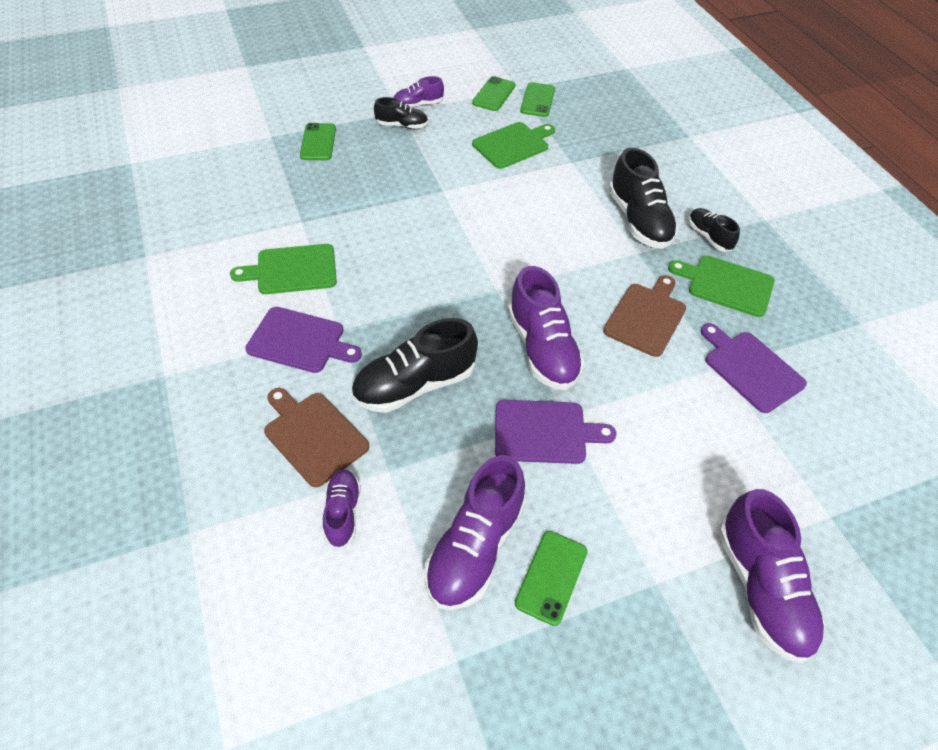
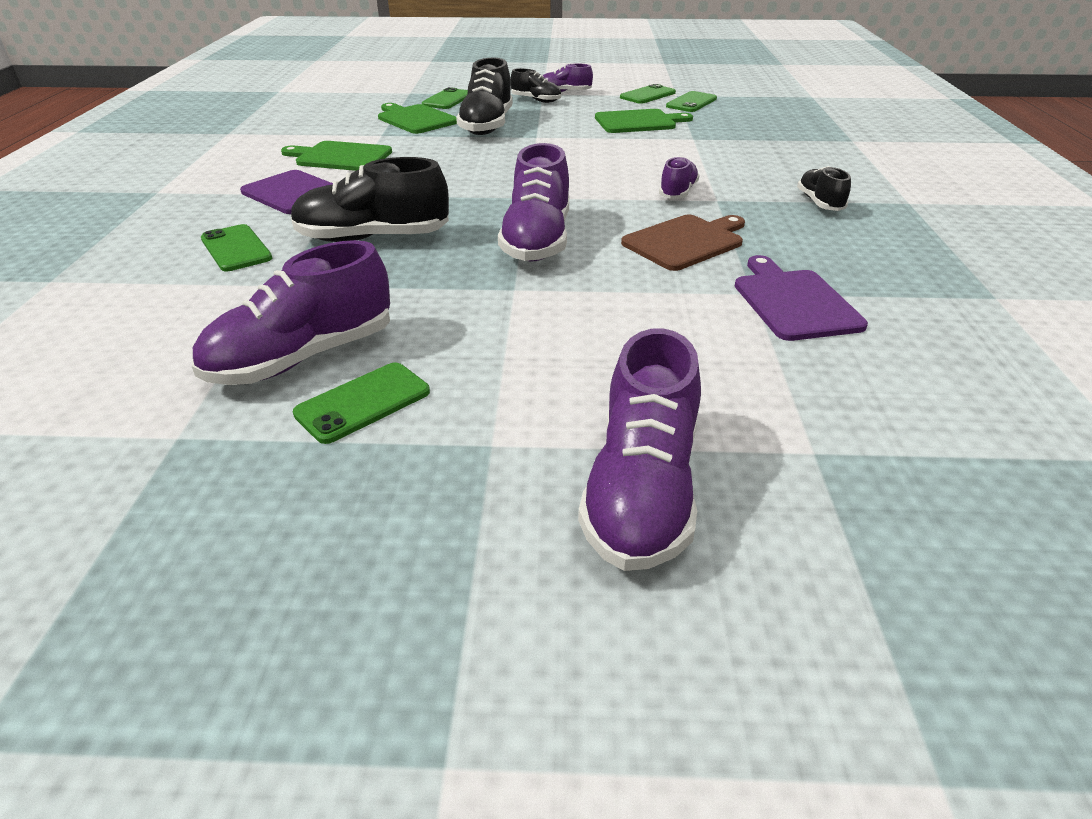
camera: 25 degrees right, 15 degrees down
brown cutting board [264,388,369,487] -> green phone [201,224,272,271]
purple shoe [323,469,361,548] -> purple shoe moved to [659,156,699,199]
purple cutting board [495,400,617,464] -> none
black shoe [608,148,678,249] -> black shoe moved to [456,58,513,135]
green cutting board [668,255,774,317] -> green cutting board moved to [378,103,457,134]

